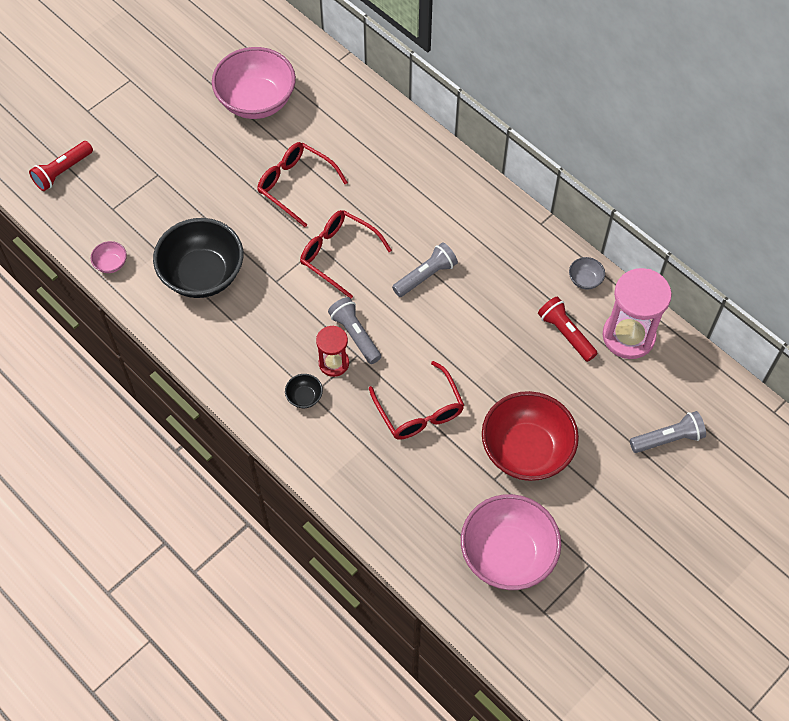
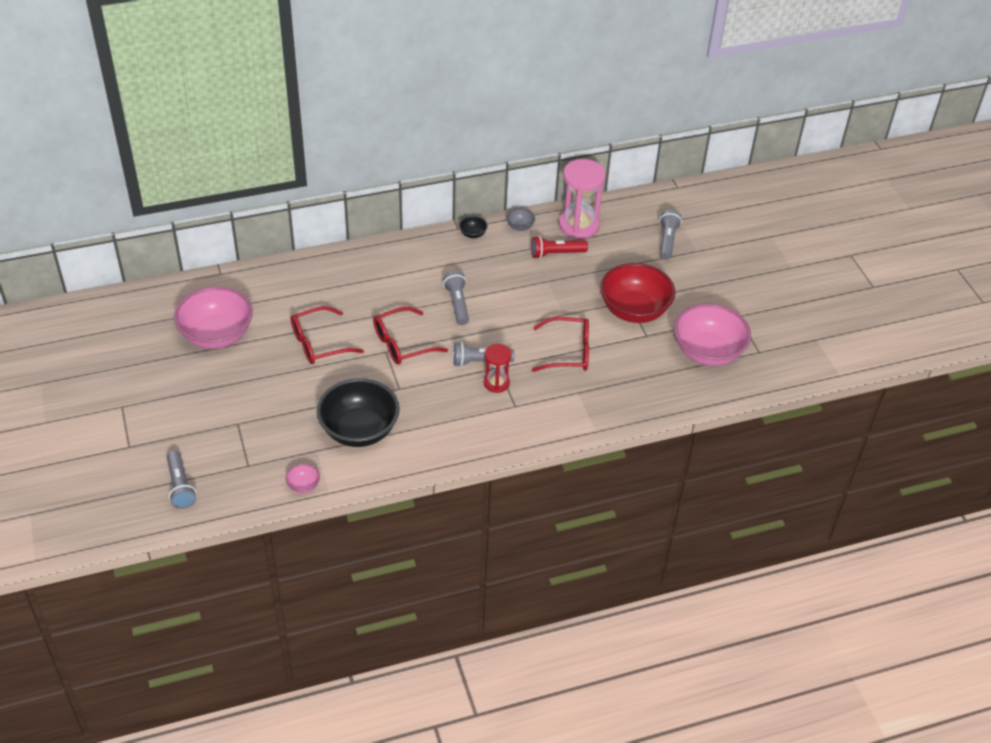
camera: 65 degrees left, 15 degrees down
red flashlight [29,141,93,191] -> grey flashlight [167,450,196,509]
black bowl [285,374,323,408] -> black bowl moved to [459,216,488,238]

